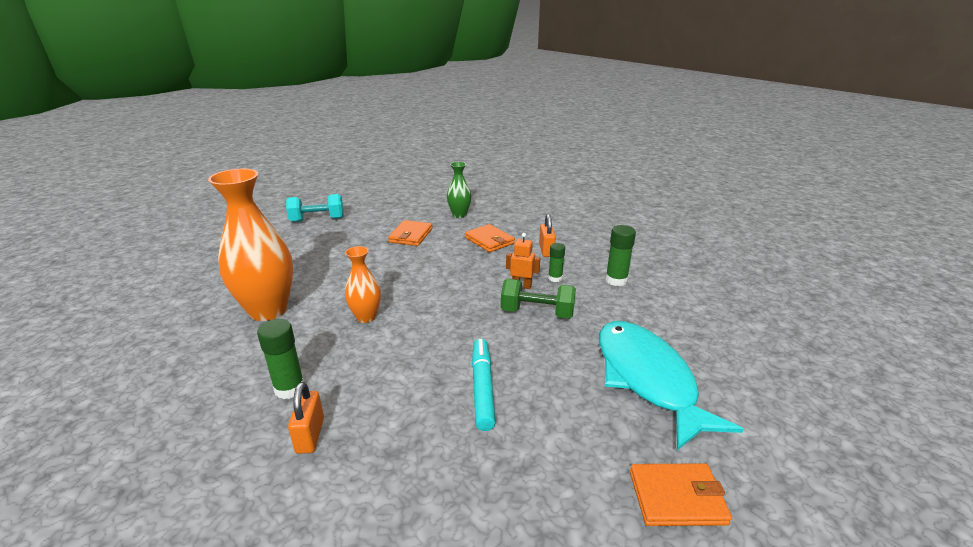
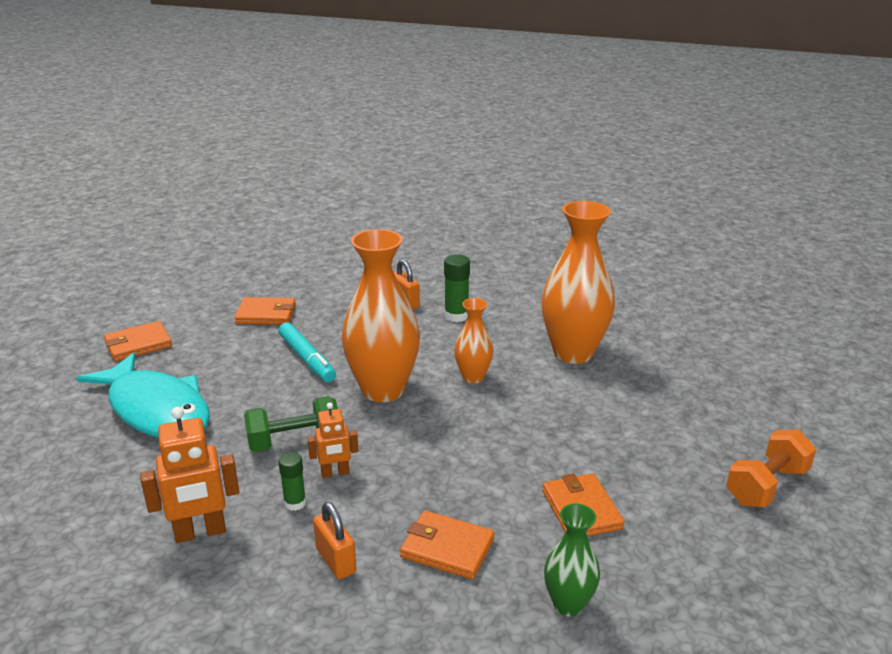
camera: 150 degrees right, 0 degrees up
turquoise dumbbell [286,194,344,222] -> orange dumbbell [726,430,816,508]
green glue stick [605,225,636,286] -> orange robot [140,407,239,543]
none -> orange wallet [234,297,296,325]
none -> orange vase [342,229,420,402]

